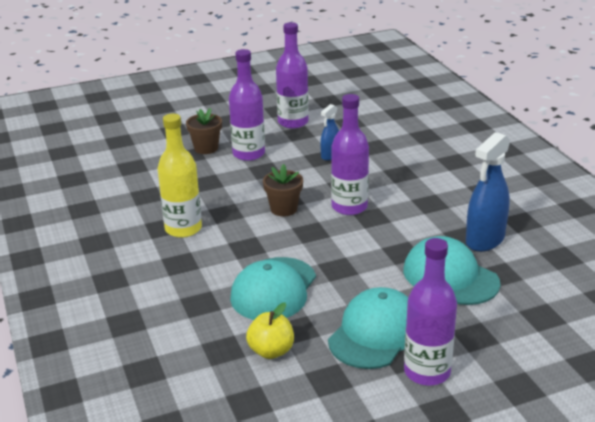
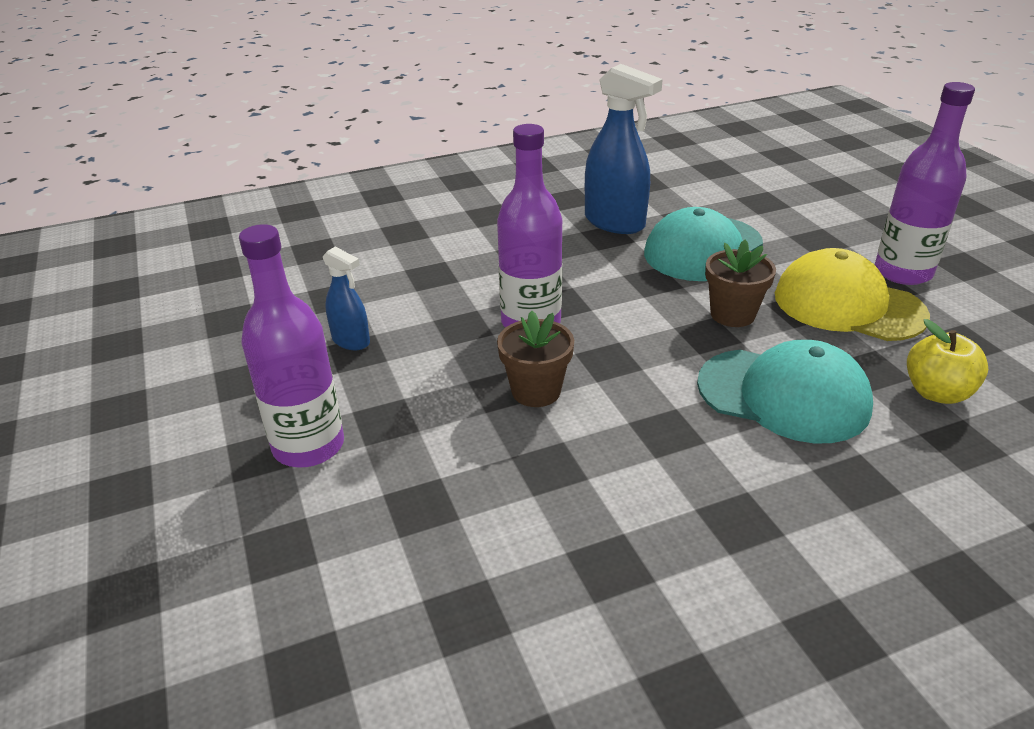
camera: 90 degrees left, 5 degrees up
yellow bottle [158,114,202,238] -> none
brown flower pot [186,108,222,154] -> brown flower pot moved to [705,240,776,327]
purple bottle [276,22,309,128] -> none
turquoise cap [328,287,408,369] -> yellow cap [775,248,930,341]

